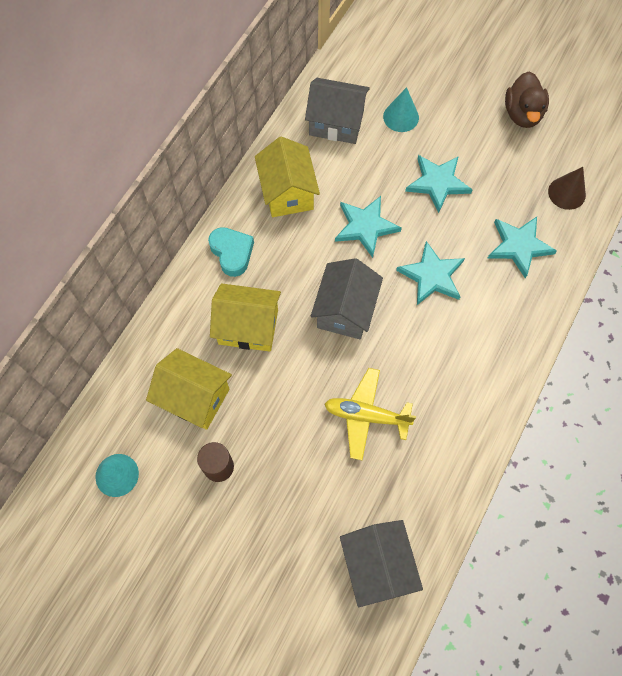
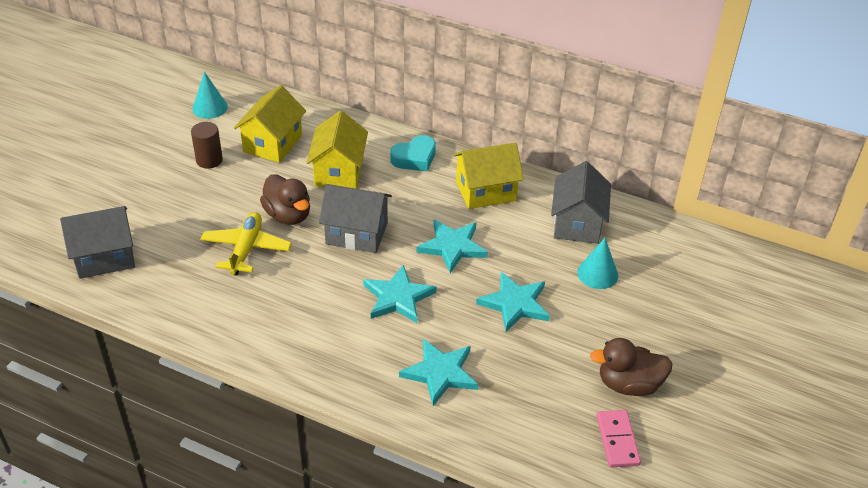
camera: 85 degrees right, 25 degrees down
brown cone [548,167,586,210] -> none
none -> brown duck [260,174,310,225]
none -> pink domino [596,410,641,468]

